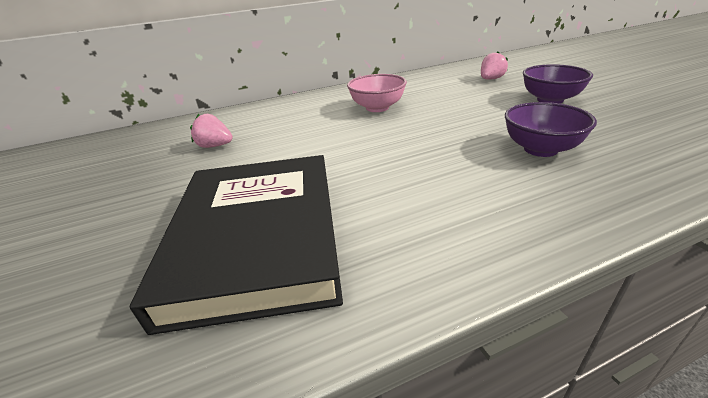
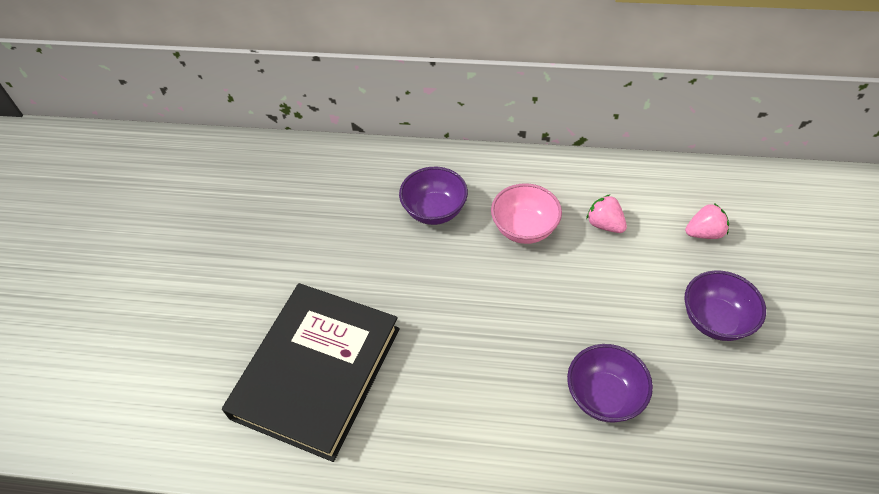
camera: 30 degrees right, 20 degrees up
pink strawberry [190,114,233,148] -> pink strawberry moved to [586,195,627,233]
none -> purple bowl [399,167,468,225]

